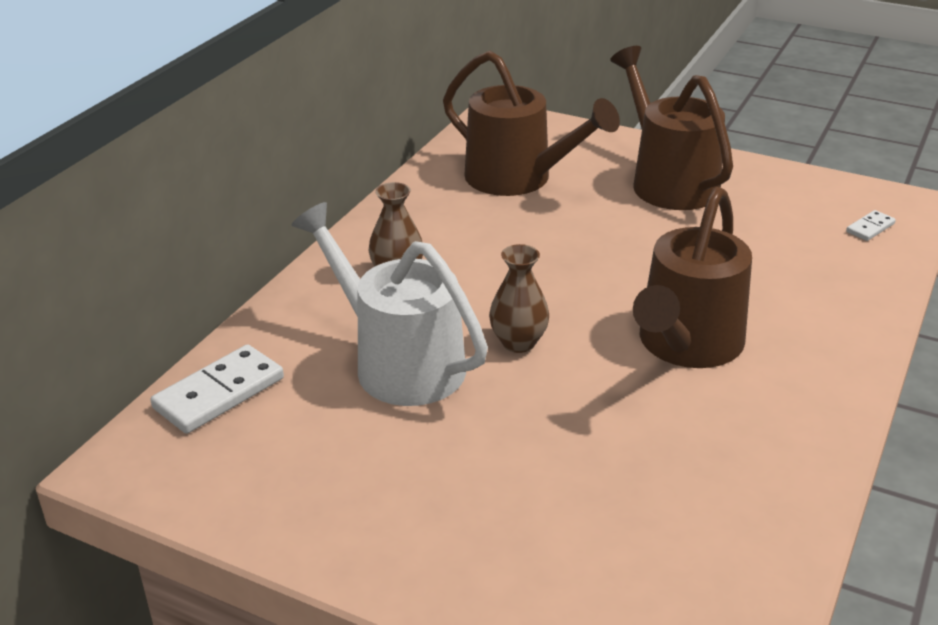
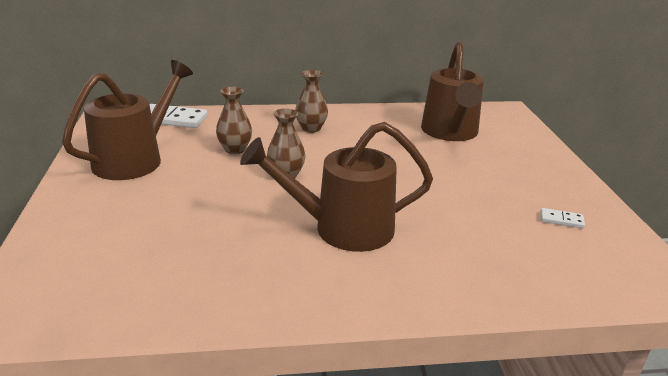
camera: 55 degrees right, 5 degrees down
white watering can [292,202,488,406] -> brown vase [216,87,252,154]
brown watering can [610,46,733,210] -> brown watering can moved to [62,60,193,180]
white domino [846,210,896,241] -> white domino moved to [541,208,585,228]

